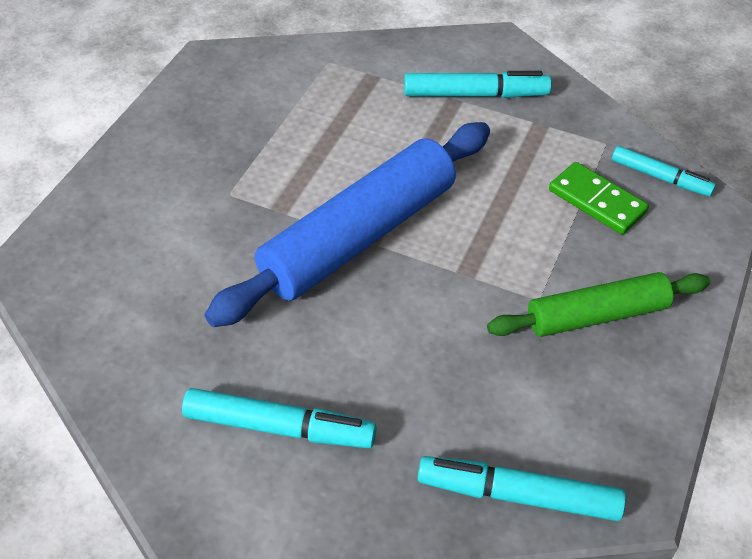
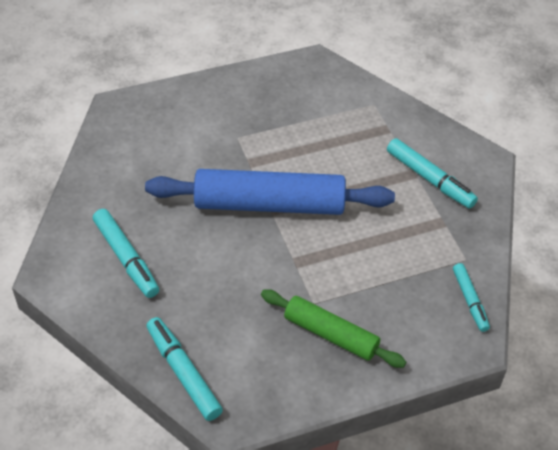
camera: 45 degrees right, 0 degrees up
green domino [549,162,649,235] -> none

